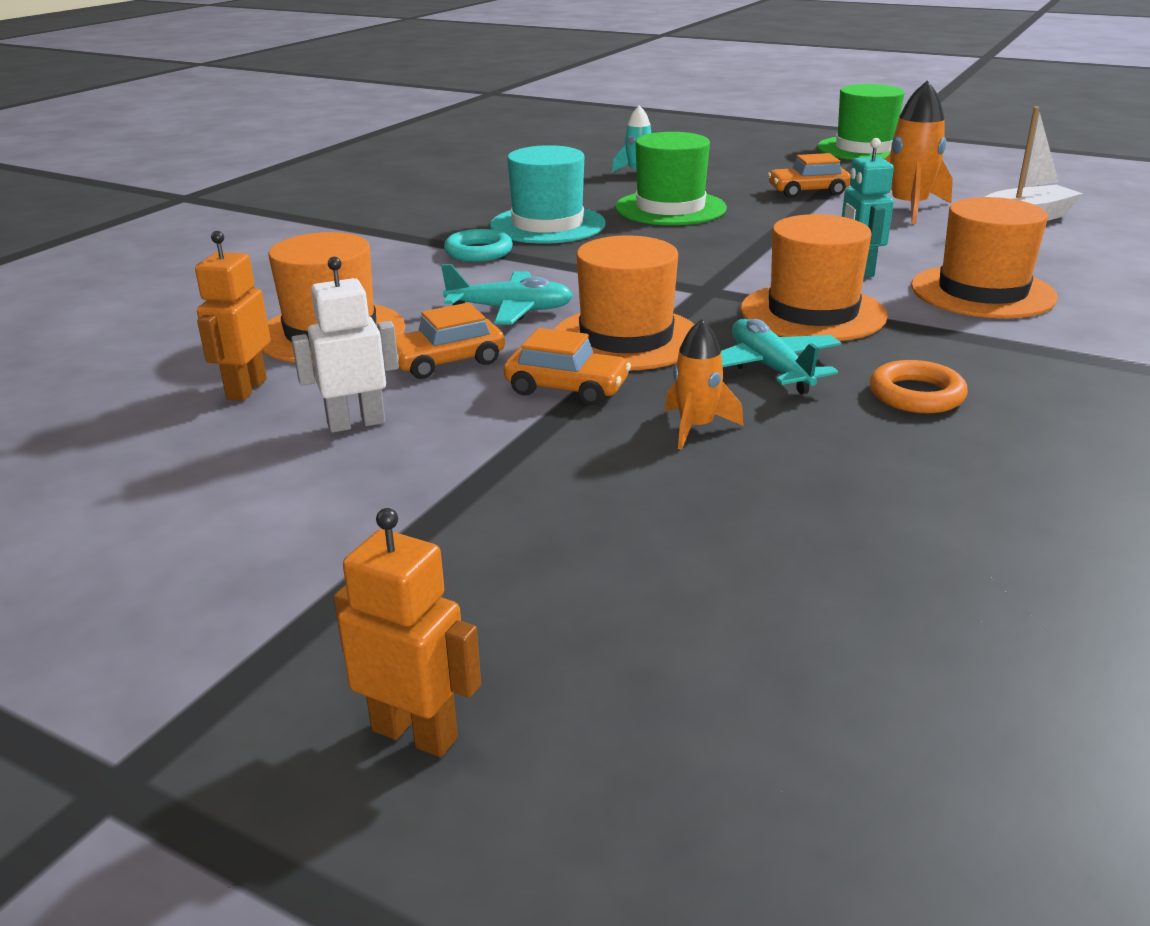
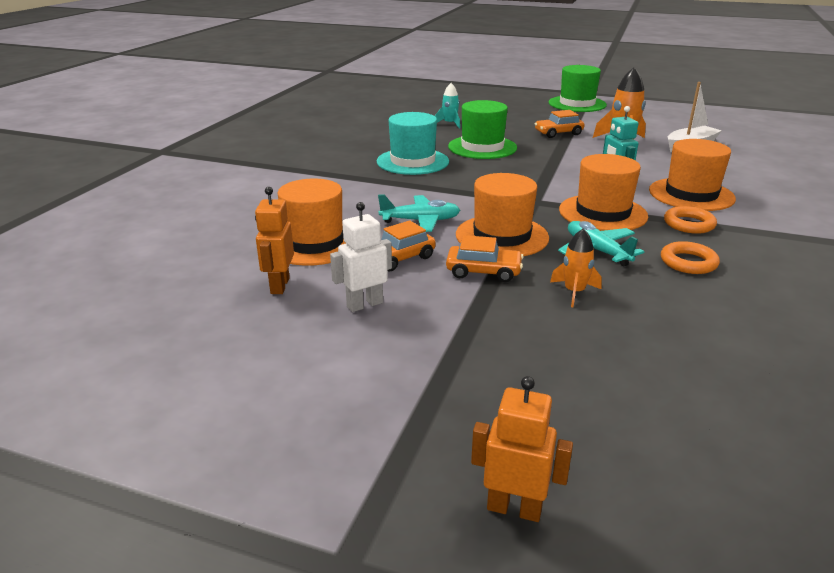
camera: 10 degrees left, 0 degrees up
turquoise ring [444,229,513,262] -> none
none -> orange ring [664,206,717,234]

